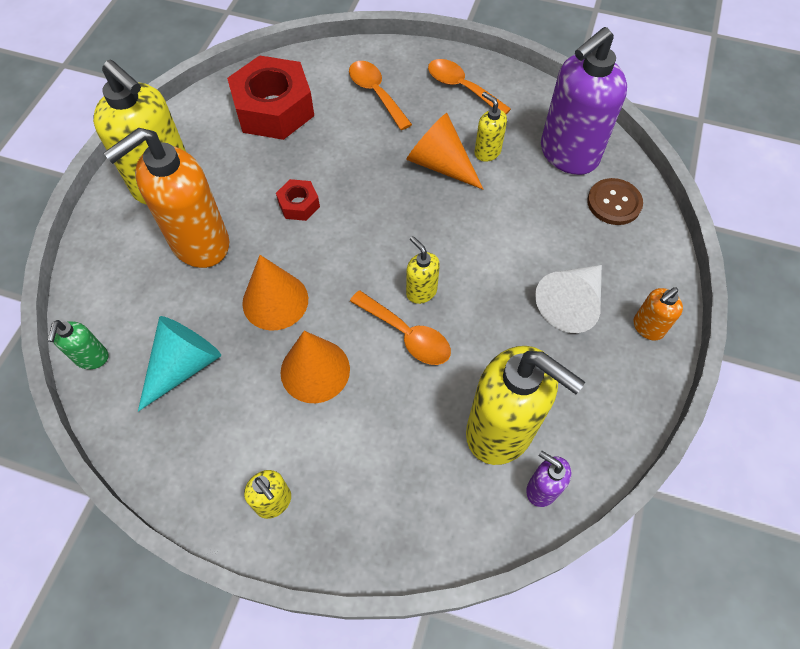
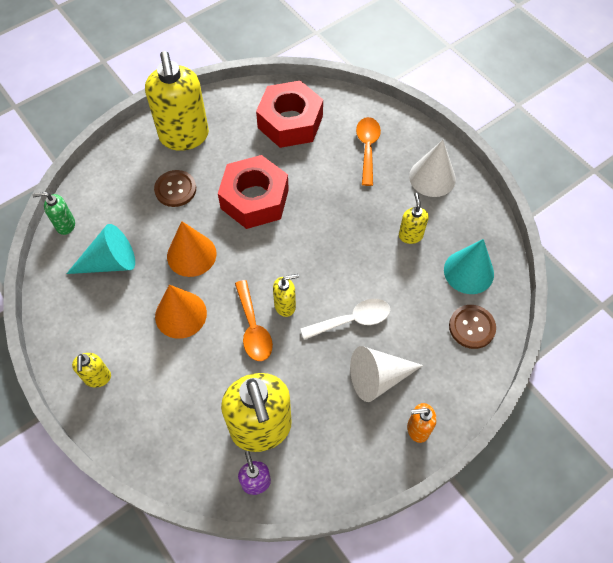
camera: 35 degrees right, 0 degrees up
green soap dispenser [47,320,108,369] -> green soap dispenser turned 45 degrees clockwise [33,192,75,235]
orange soap dispenser [104,128,229,268] -> brown button [154,170,196,207]
red nut [276,179,320,221] -> red nut [218,155,289,229], size x2.15
orange cone [406,113,483,189] -> none
yellow soap dispenser [406,236,440,304] -> yellow soap dispenser turned 75 degrees clockwise [273,274,299,317]
orange spoon [428,59,511,114] -> white cone [409,140,456,197]
purple soap dispenser [541,27,627,175] -> turquoise cone [444,239,494,294]
none -> white spoon [301,299,390,340]

